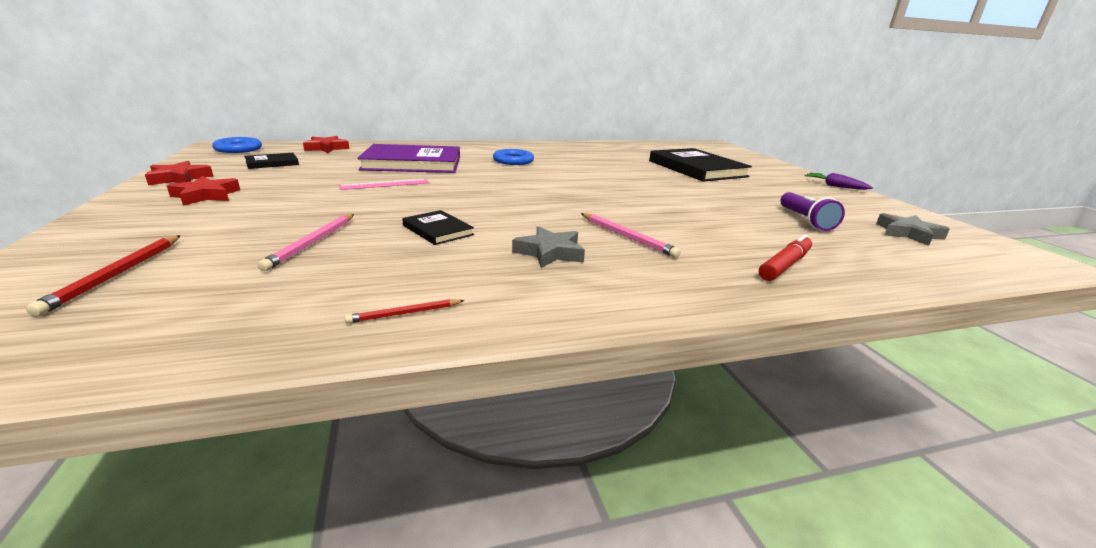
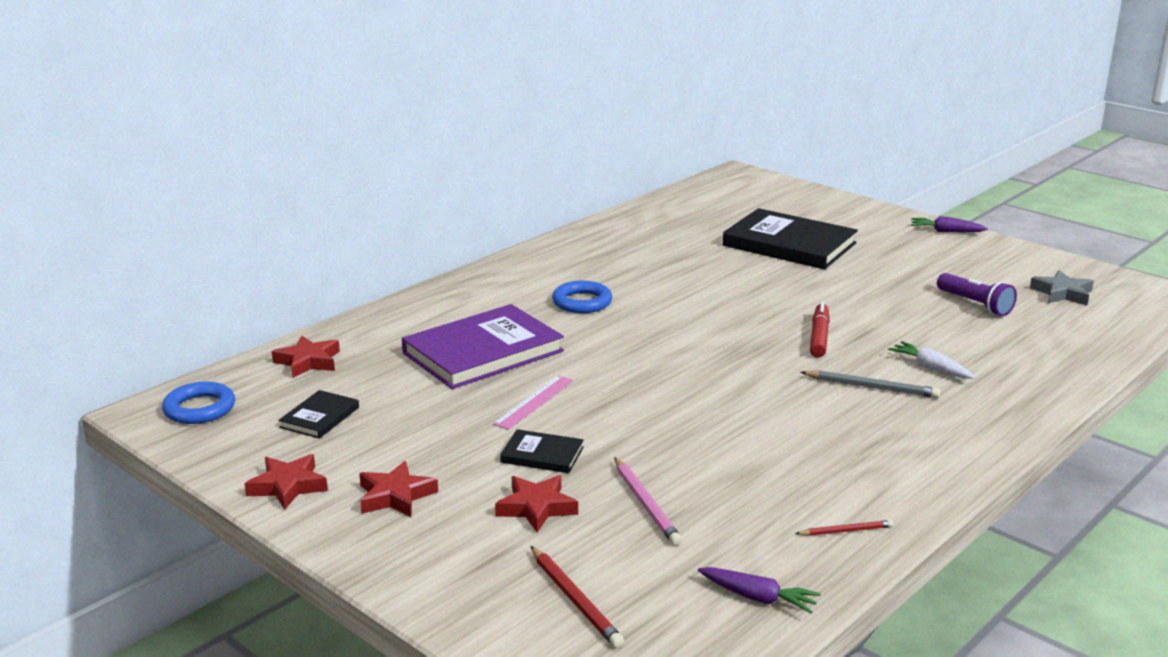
camera: 30 degrees left, 0 degrees up
red pencil [345,299,465,324] -> red pencil turned 135 degrees counterclockwise [795,520,894,536]
black book [402,210,474,245] -> black book moved to [500,429,584,473]
grey star [512,226,585,268] -> none
pink pencil [581,213,681,258] -> grey pencil [801,370,940,398]
red marker [759,234,812,281] -> red marker moved to [810,302,830,358]
none -> red star [495,475,578,532]
none -> purple carrot [698,567,821,613]
none -> white carrot [888,341,974,379]

